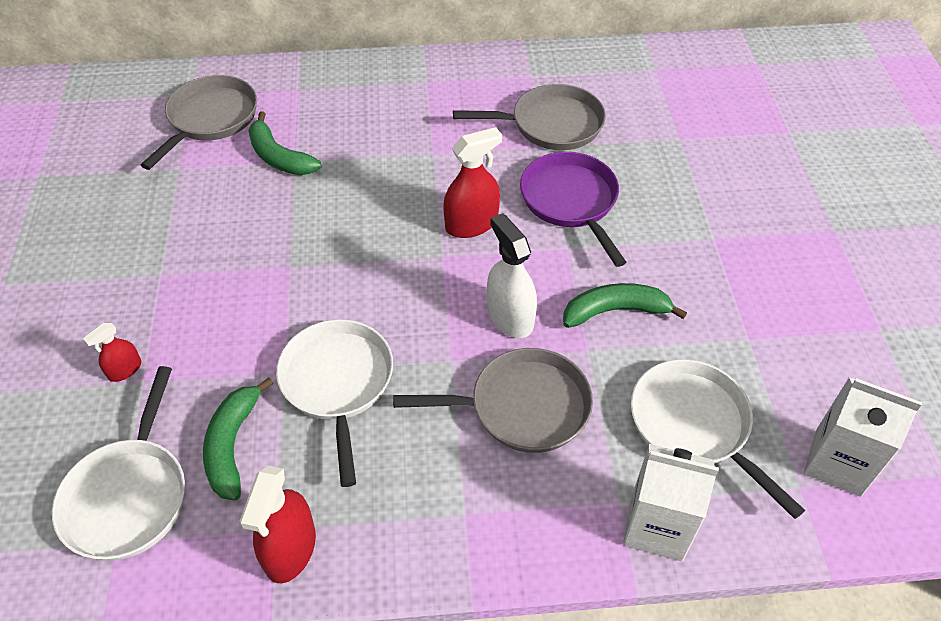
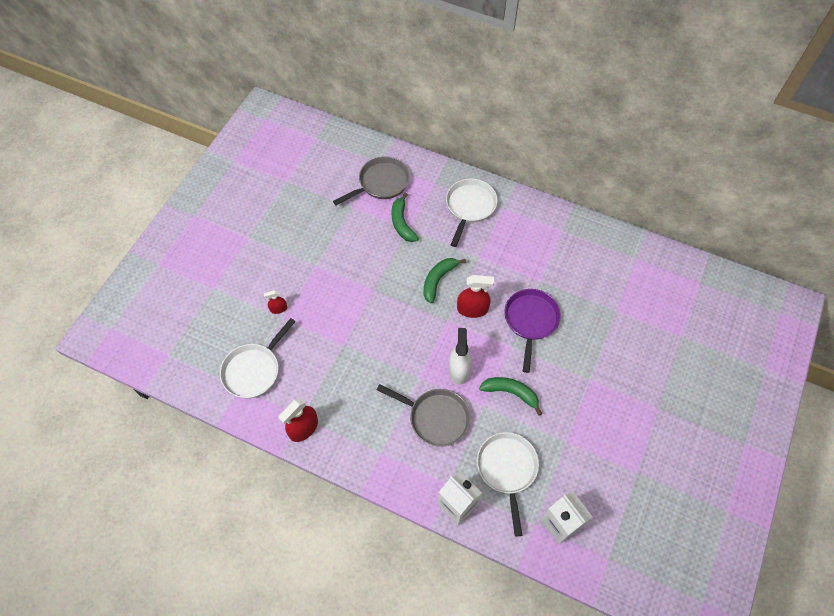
camera: 30 degrees right, 10 degrees up
green banana [203,377,274,501] -> green banana moved to [424,258,466,303]
white pan [276,319,393,487] -> white pan moved to [446,178,497,247]
grey pan [453,84,606,150] -> none

